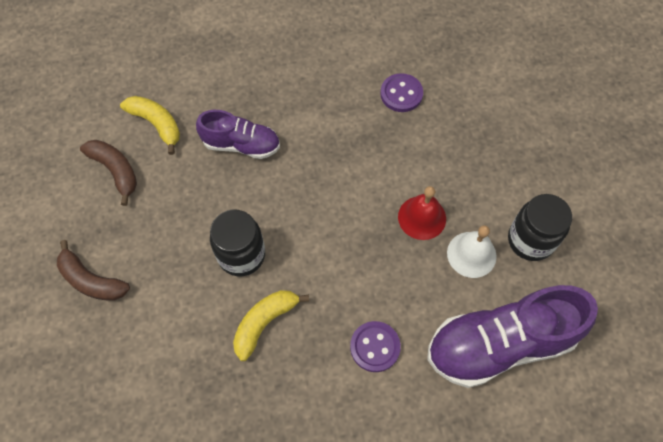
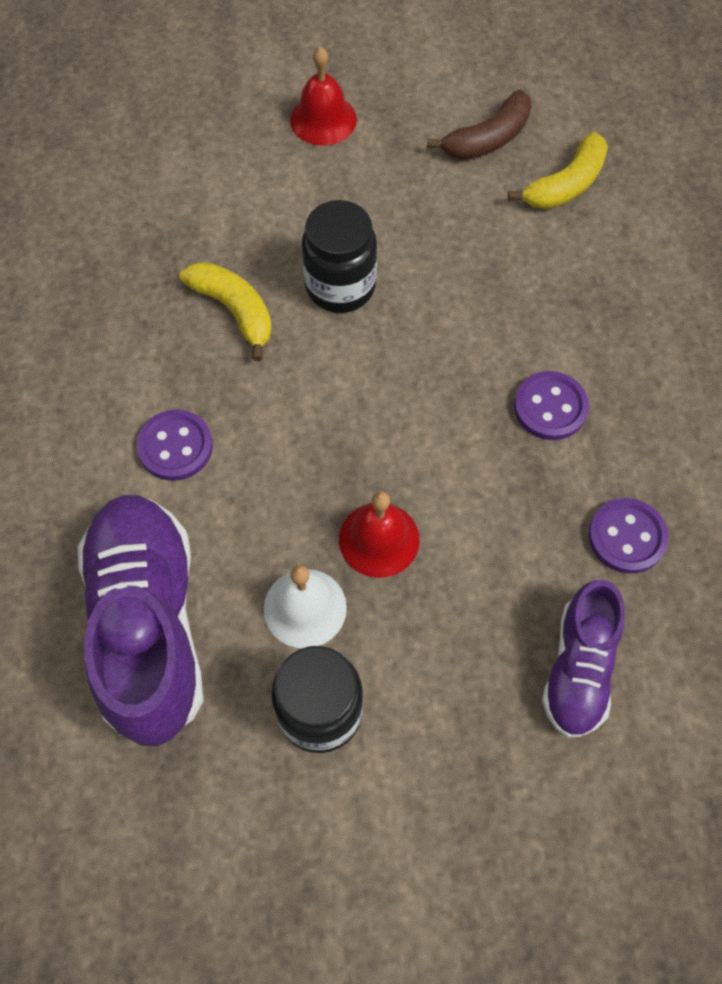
camera: 95 degrees right, 0 degrees up
brown banana [57,240,130,301] -> red bell [290,47,357,146]
purple shoe [196,110,280,159] -> purple shoe moved to [542,580,625,738]
none -> purple button [514,371,589,440]

